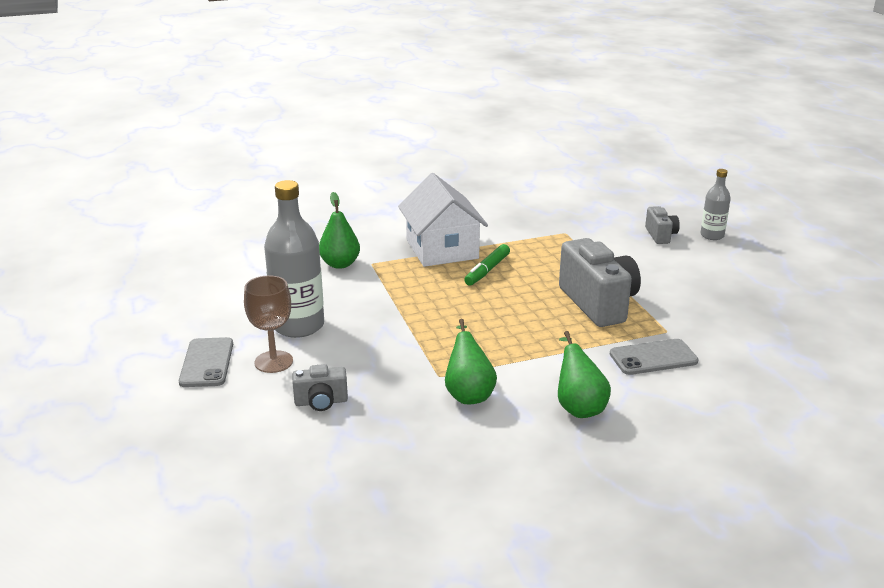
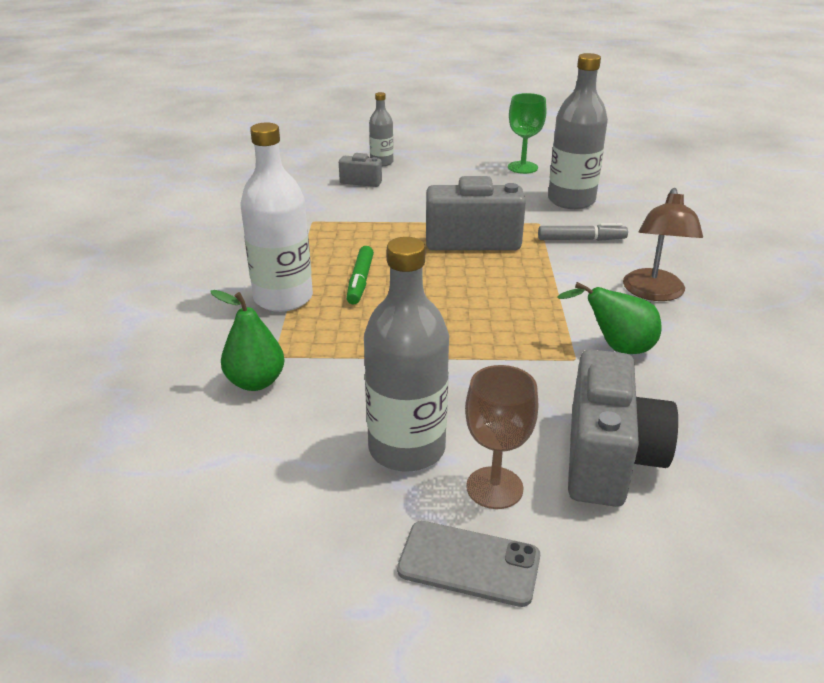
camera: 70 degrees left, 5 degrees up
grey camera [292,364,348,411] -> grey camera [568,349,678,507], size x1.98
white house [398,173,488,267] -> white bottle [240,123,313,312]
green marker [464,244,510,286] -> green marker turned 45 degrees clockwise [346,246,374,305]
green pear [558,331,611,418] -> brown lamp [623,188,703,301]
grey phone [610,339,699,375] -> grey marker [538,223,628,241]
none -> green goblet [508,93,546,174]
none -> grey bottle [548,53,608,209]

